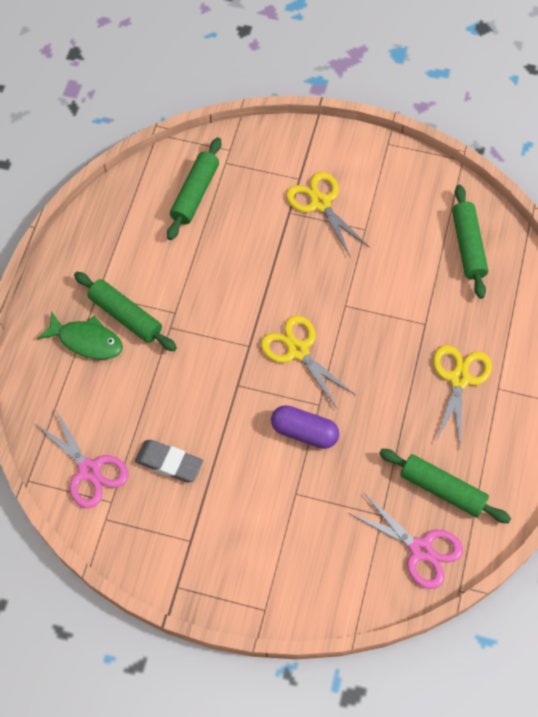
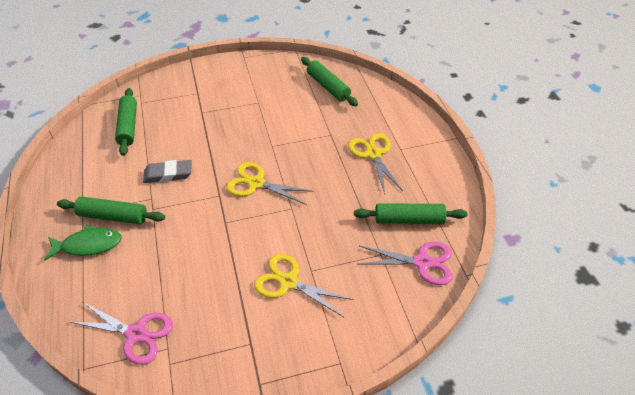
camera: 30 degrees left, 15 degrees down
grey eraser [135,440,203,482] -> grey eraser moved to [143,160,192,183]
purple capsule [271,405,339,449] -> none
yellow scissors [286,172,370,257] -> yellow scissors moved to [254,254,354,317]

